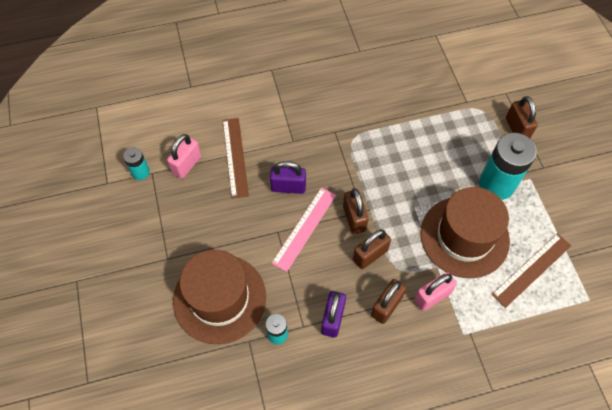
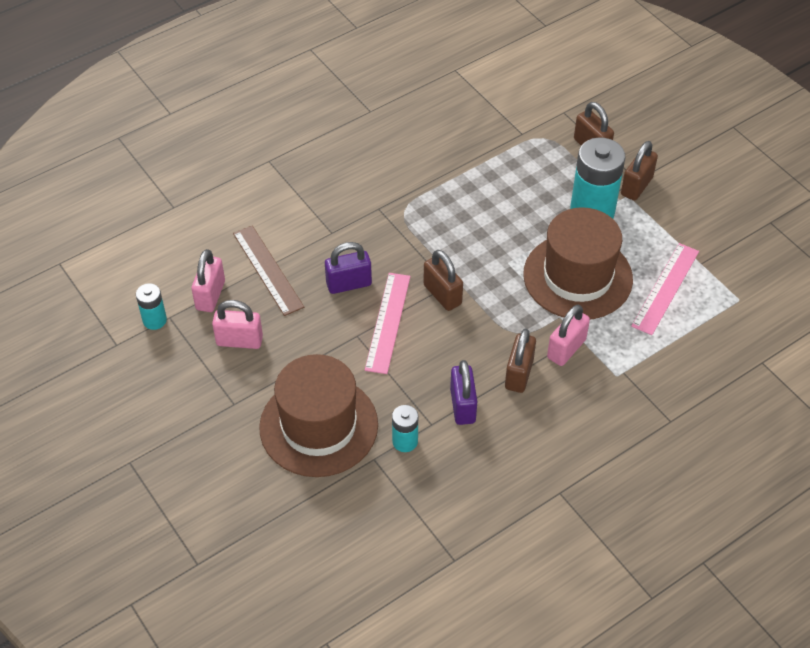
camera: 20 degrees left, 10 degrees down
brown padlock [353,229,391,269] -> brown padlock moved to [621,141,658,201]
brown ruler [492,233,571,308] -> pink ruler [631,243,699,335]
none -> pink padlock [212,300,263,349]

